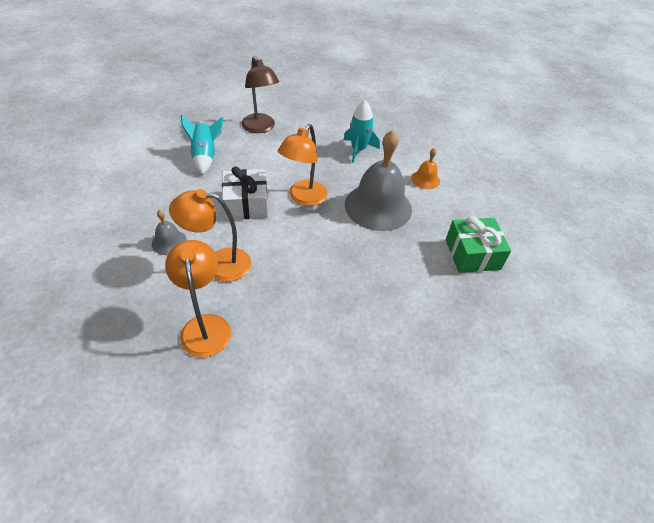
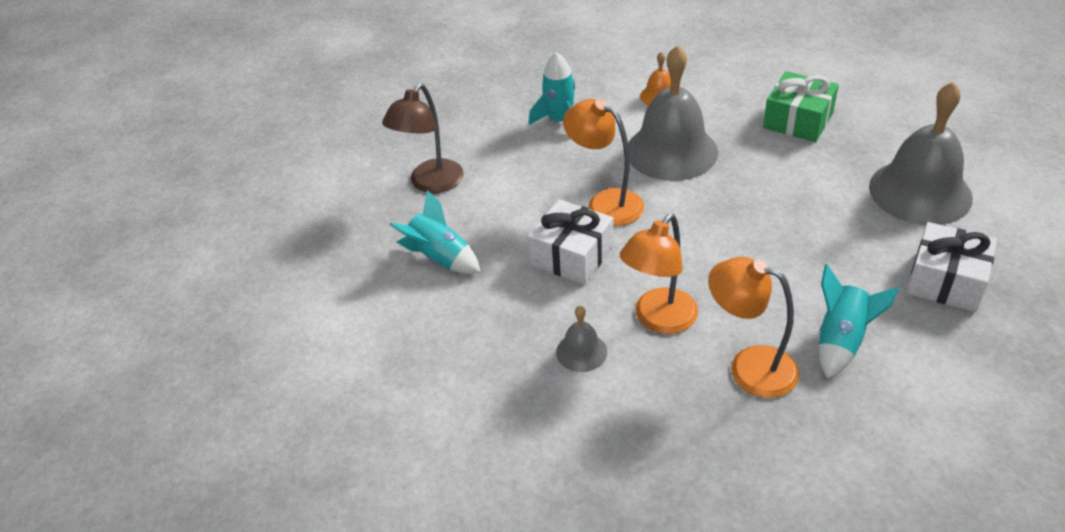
camera: 45 degrees left, 5 degrees down
brown lamp [241,56,279,133] -> brown lamp turned 105 degrees clockwise [382,83,464,193]
orange lamp [278,124,328,206] -> orange lamp turned 150 degrees clockwise [563,99,644,226]
none -> turquoise rocket [818,264,899,379]
none -> grey bell [869,82,973,225]
none -> white gift [906,222,997,312]

